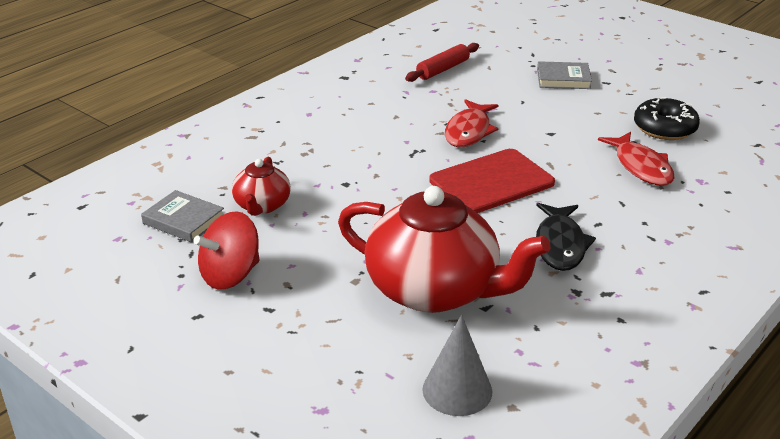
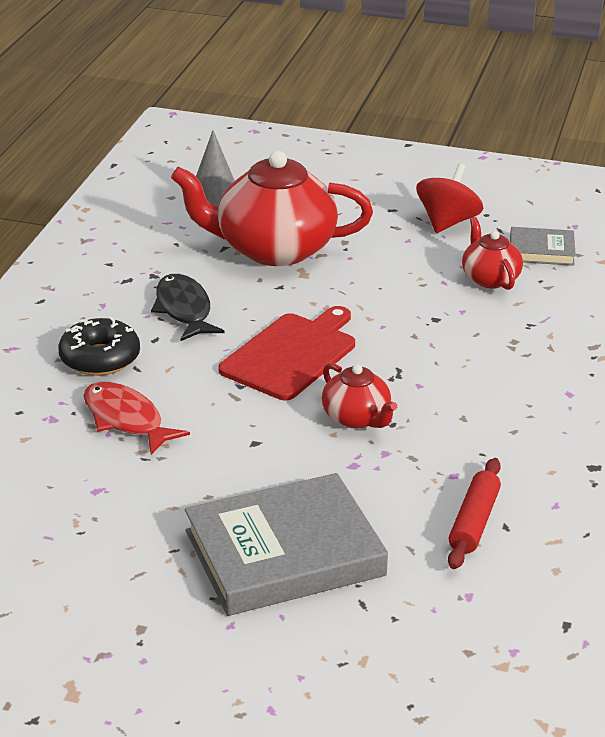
camera: 155 degrees right, 0 degrees up
red fish [445,99,499,147] -> red teapot [322,363,397,429]
grey book [537,61,592,89] -> grey book [185,473,388,616], size x2.00
black donut [634,97,700,140] -> black donut moved to [58,317,140,376]

